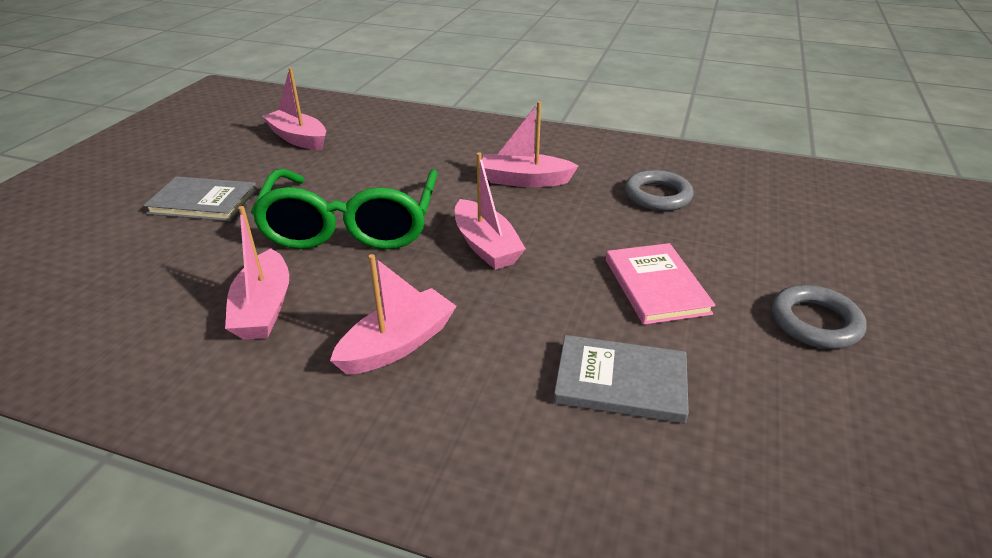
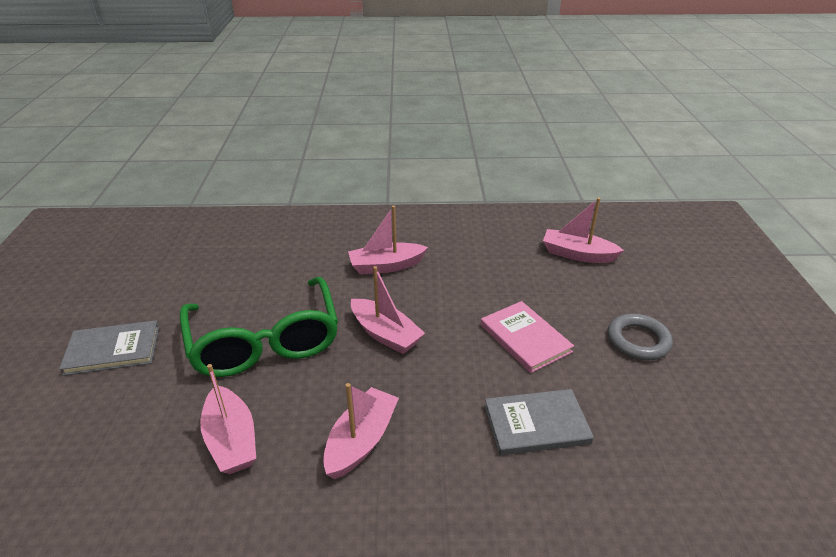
camera: 20 degrees left, 0 degrees up
pink boat [262,67,326,150] -> pink boat moved to [543,198,624,263]
grey ring [625,170,694,211] -> none

